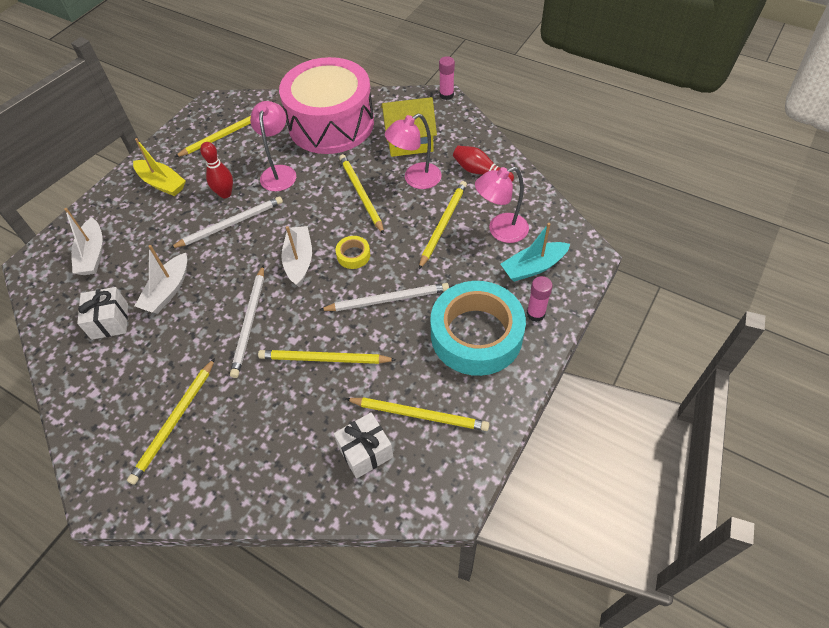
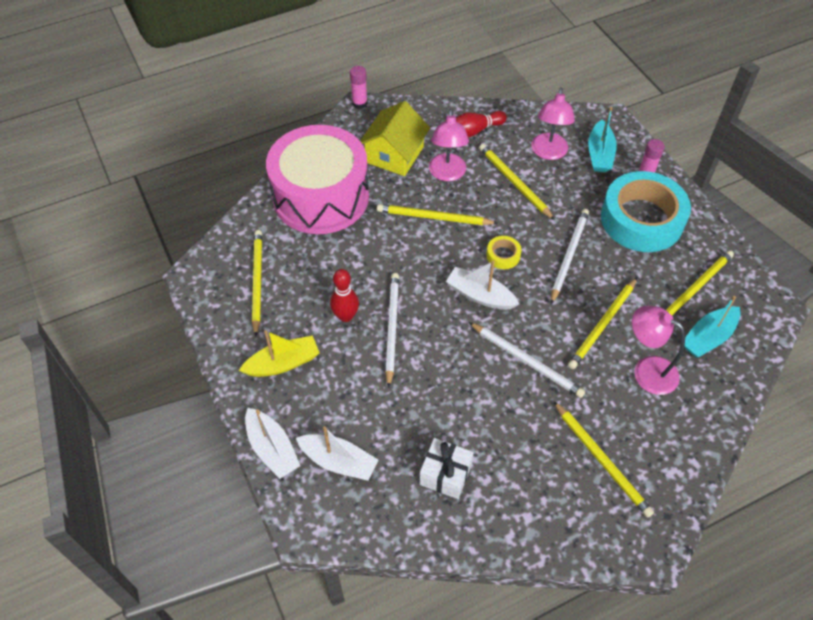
camera: 60 degrees left, 0 degrees up
white boat [135,245,187,313] -> white boat moved to [245,408,300,479]
pink lamp [250,101,296,192] -> pink lamp moved to [632,306,685,395]
white gift [334,412,393,479] -> turquoise boat [684,296,740,358]

